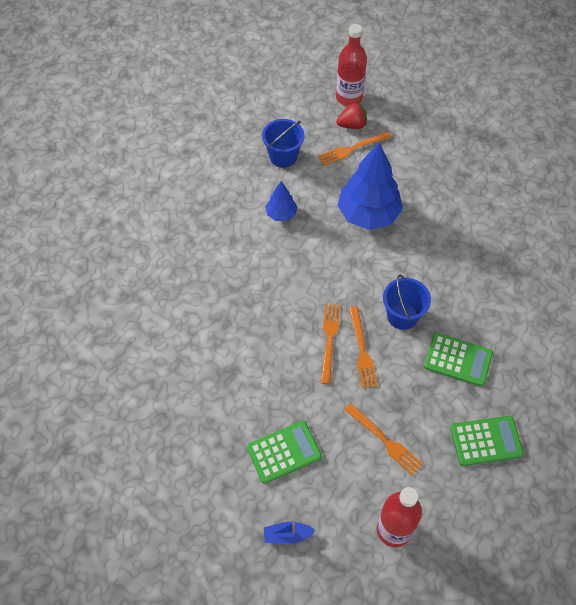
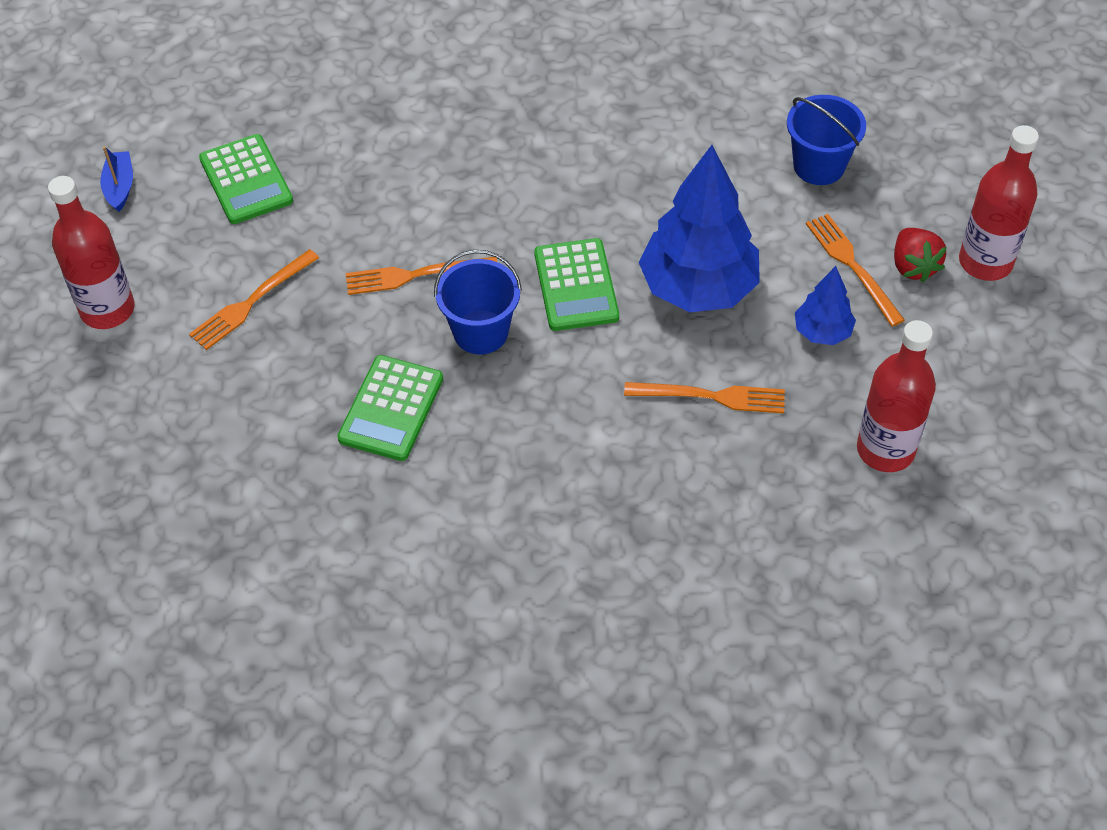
camera: 90 degrees right, 5 degrees down
blue tree [266,181,297,221] -> blue tree moved to [795,266,856,345]
orange fork [321,304,341,384] -> orange fork moved to [624,382,785,413]
green calculator [450,416,524,466] -> green calculator moved to [534,238,619,331]
none -> red bottle [857,320,936,472]

